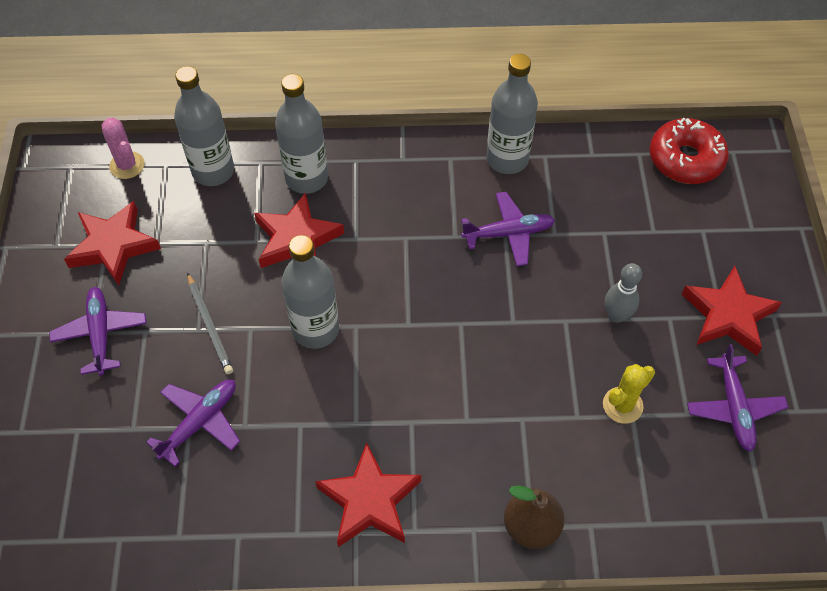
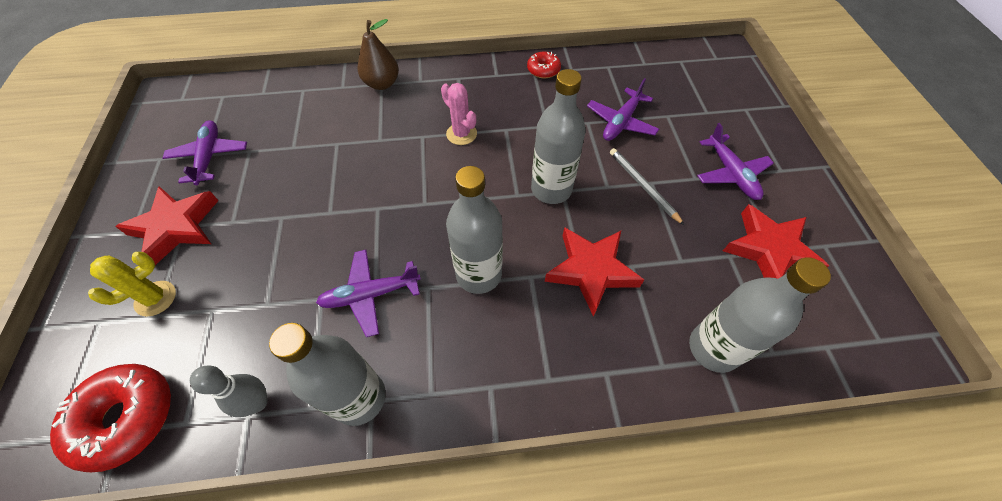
camera: 175 degrees right, 0 degrees up
pink cactus [101,118,145,179] -> pink cactus moved to [441,83,477,145]
grey bottle [275,74,328,194] -> grey bottle moved to [446,166,503,294]
red star [315,443,421,547] -> none
yellow cactus [603,364,655,424] -> yellow cactus moved to [88,252,176,316]
grey bowling pin [605,263,642,322] -> grey bowling pin moved to [190,366,268,417]
none -> red donut [527,52,561,79]

